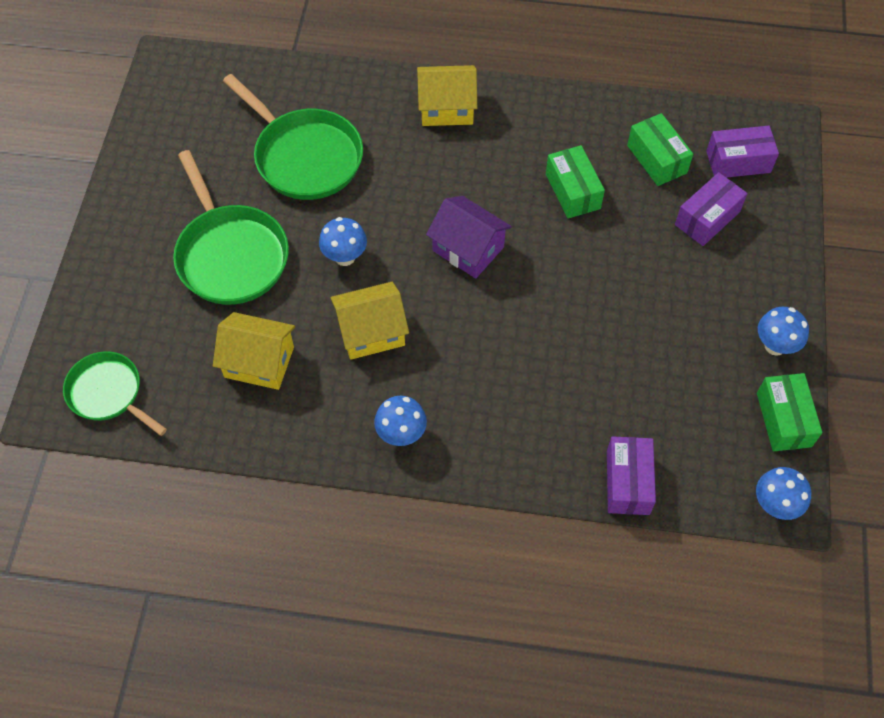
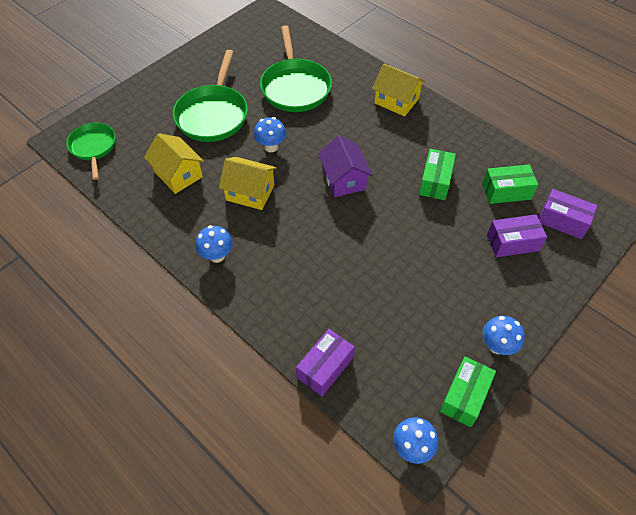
camera: 35 degrees right, 5 degrees down
green box [627,113,693,186] -> green box turned 75 degrees clockwise [482,164,538,204]

